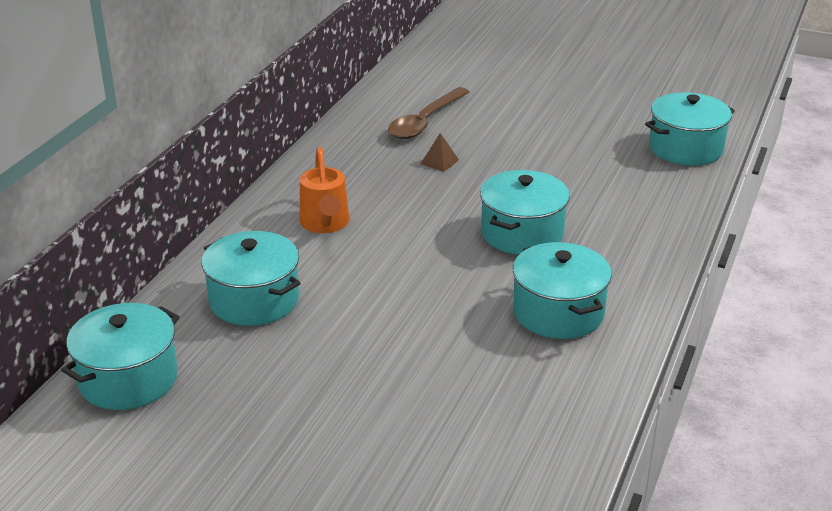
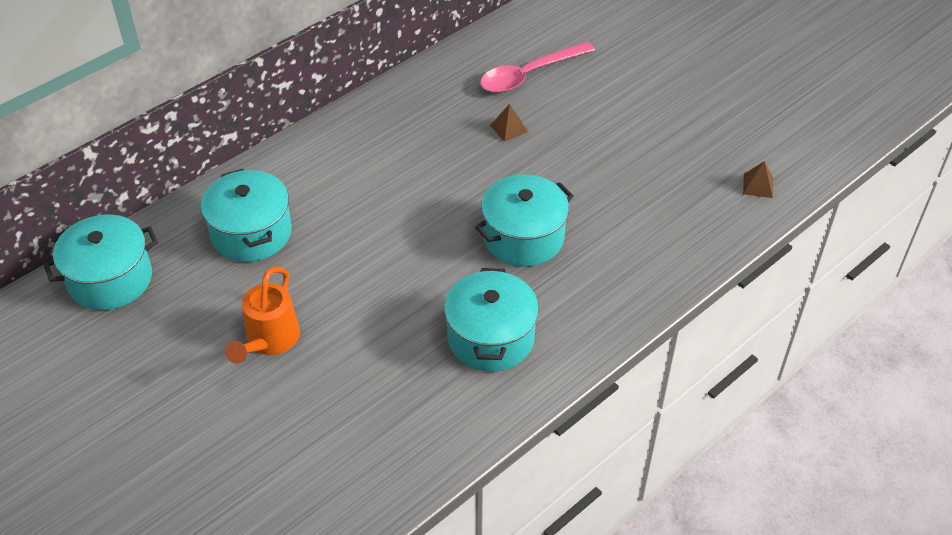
camera: 25 degrees right, 15 degrees up
orange watering can [300,147,349,233] -> orange watering can moved to [225,266,300,364]
brown spoon [388,87,470,139] -> pink spoon [480,42,595,93]
turquoise pot [645,92,735,165] -> brown pyramid [743,161,773,198]

